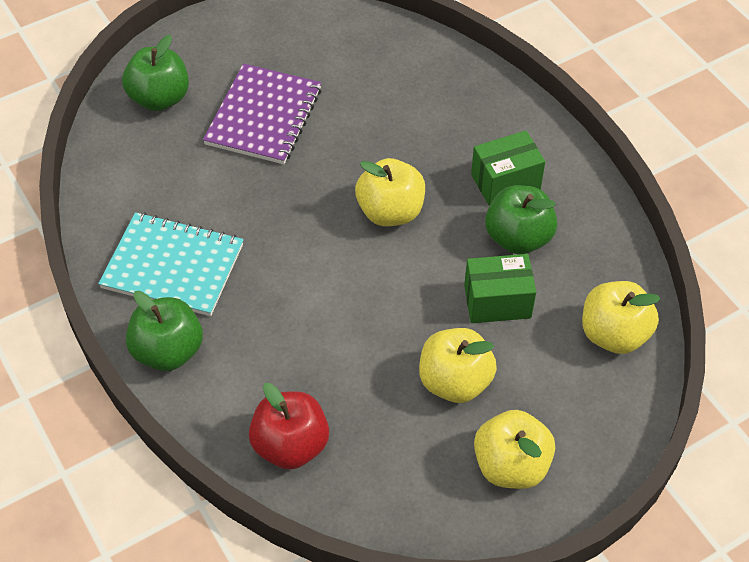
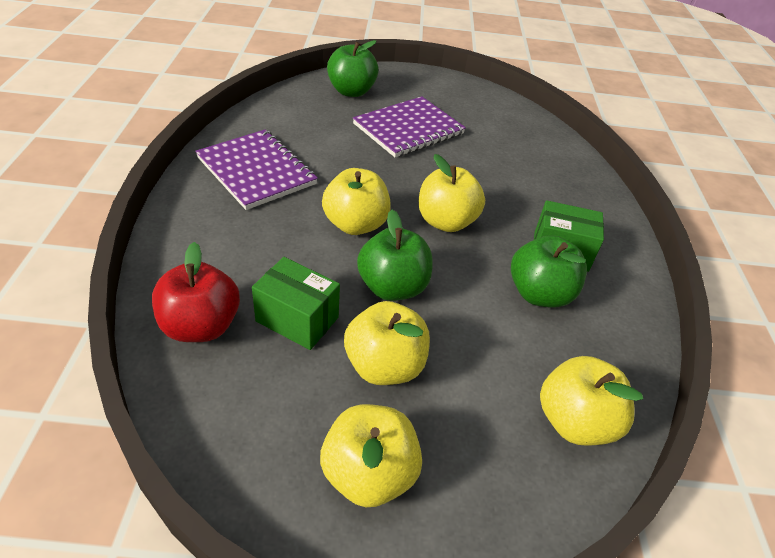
camera: 30 degrees right, 10 degrees down
turquoise notebook [98,212,244,316] -> purple notebook [195,130,318,210]
green apple [126,291,203,371] -> green apple moved to [357,210,432,301]
green box [464,254,536,323] -> green box moved to [252,257,340,350]
none -> yellow apple [322,168,391,235]

